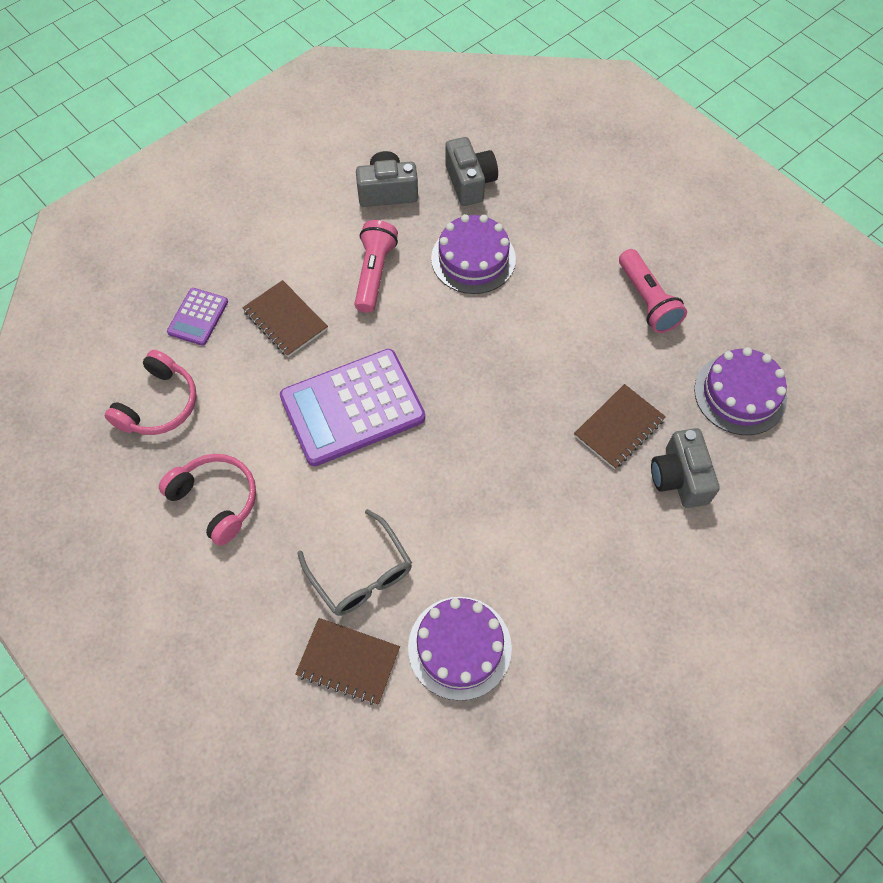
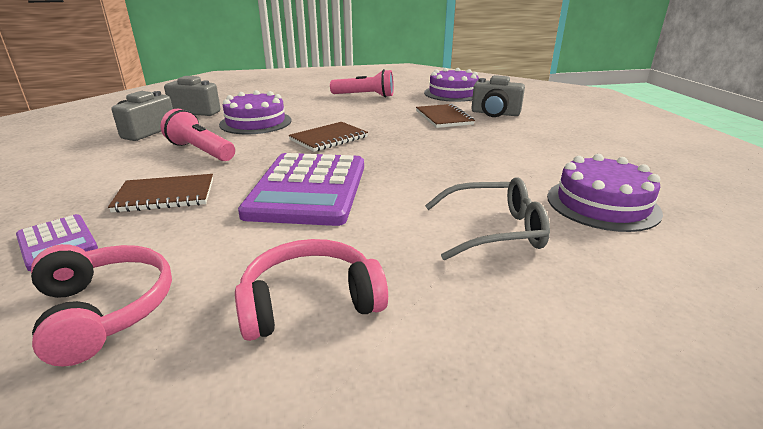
camera: 60 degrees left, 35 degrees down
brown notebook [295,618,400,705] -> brown notebook moved to [288,122,368,152]

